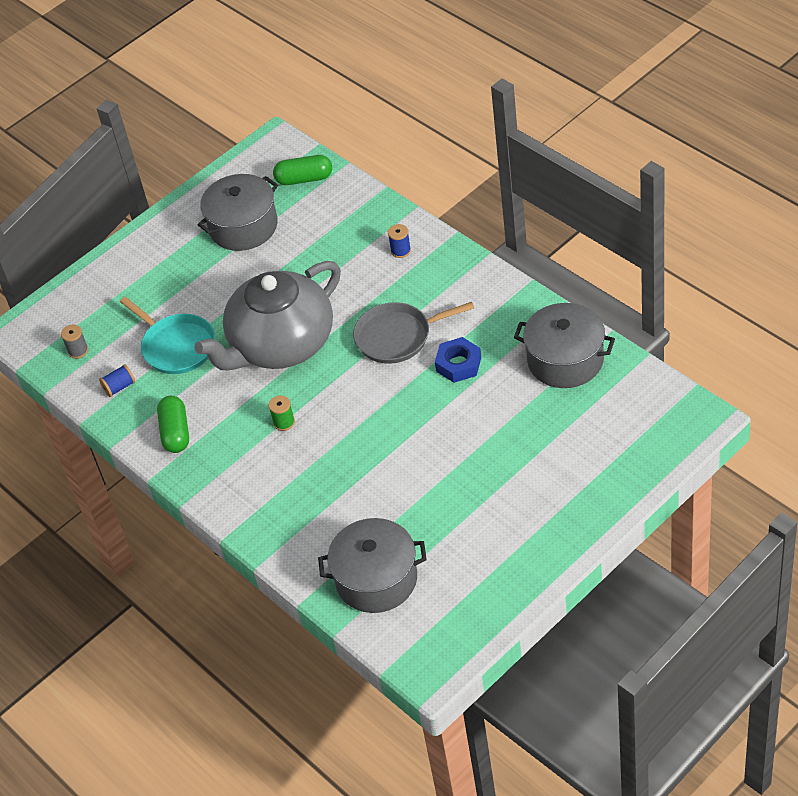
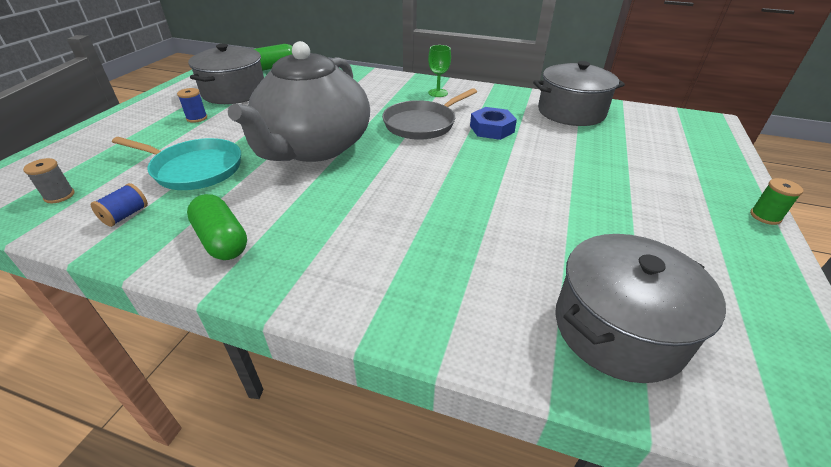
camera: 35 degrees left, 10 degrees down
green spool [268,395,295,431] -> green spool moved to [750,178,803,225]
blue spool [388,224,411,258] -> blue spool moved to [177,88,207,123]
none -> green goblet [428,45,451,97]

